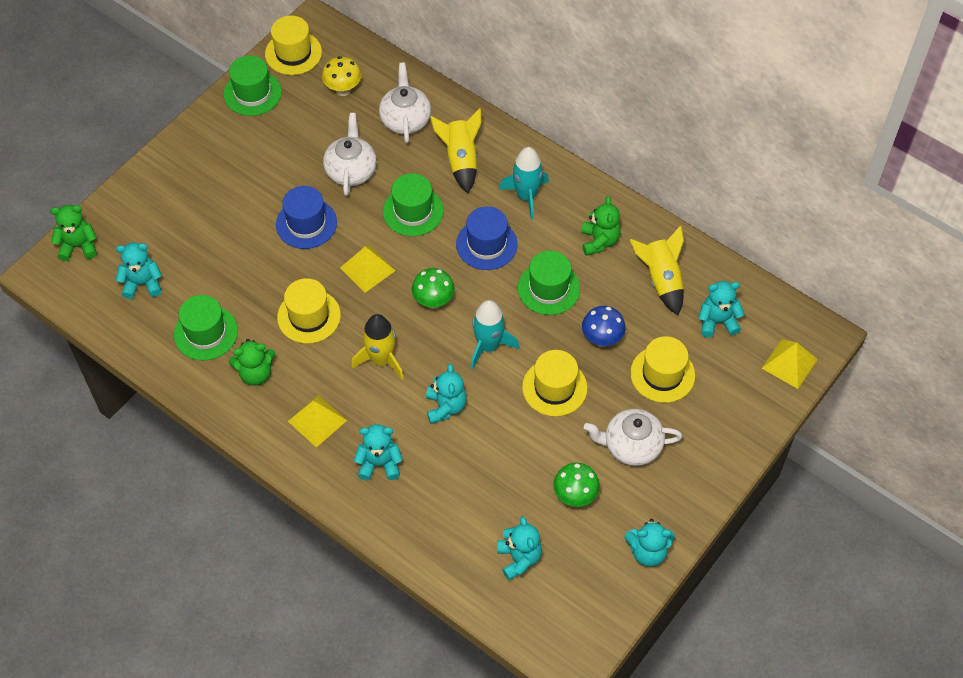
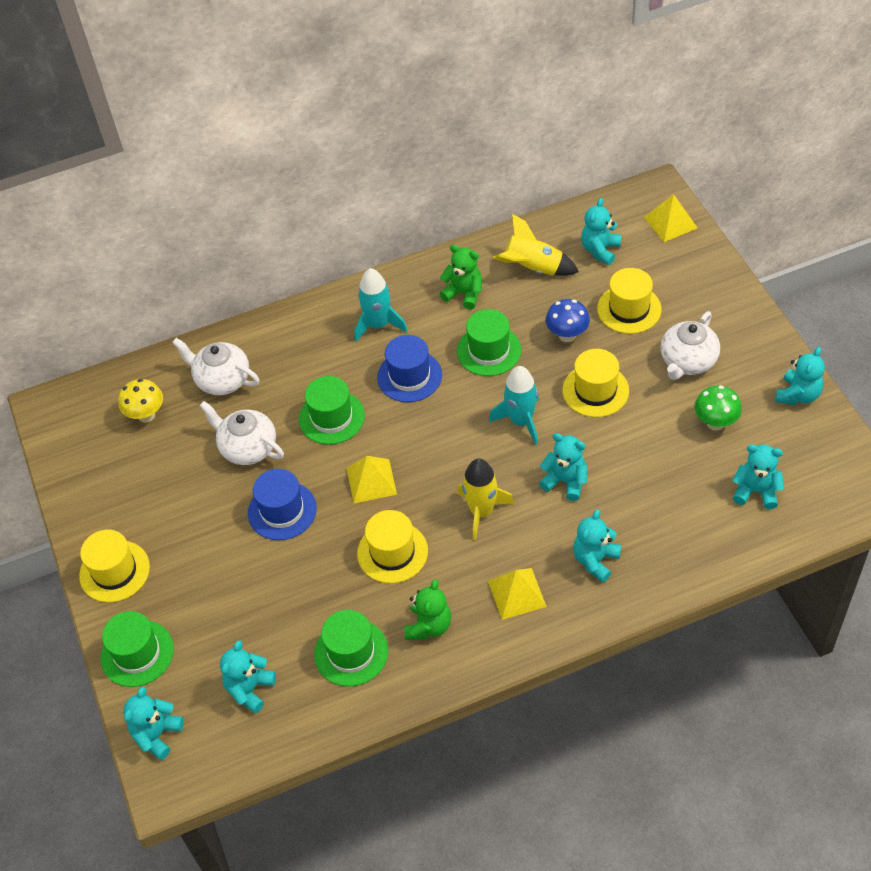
camera: 55 degrees left, 5 degrees down
green teddy bear [50,205,97,261] -> turquoise teddy bear [123,687,184,760]
green hat [224,56,282,116] -> green hat moved to [100,611,174,687]
yellow hat [265,16,322,75] -> yellow hat moved to [79,530,150,602]
green mushroom [412,268,455,309] -> none
yellow rocket [430,108,481,193] -> none

